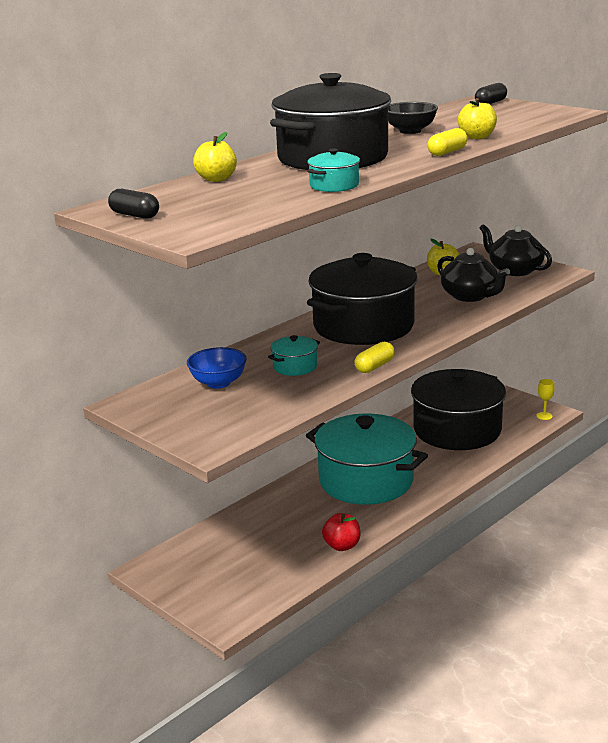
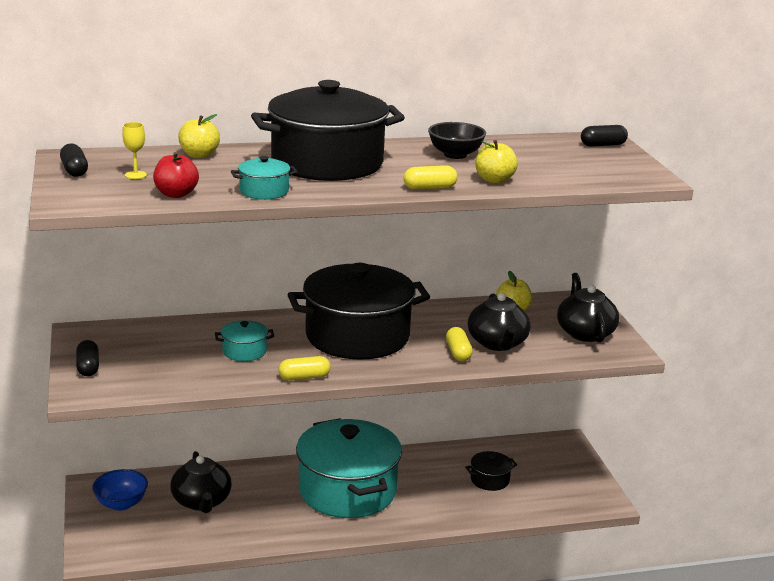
camera: 30 degrees right, 0 degrees up
blue bowl [187,347,247,389] -> blue bowl moved to [92,469,148,511]
red apple [322,513,360,551] -> red apple moved to [153,152,199,198]
black pot [411,369,506,450] -> black pot [465,451,517,491], size x0.41
yellow goblet [536,379,555,420] -> yellow goblet moved to [122,122,147,179]
none -> black capsule [76,340,99,376]
none -> black teapot [170,451,232,513]
none -> yellow capsule [446,327,473,361]

